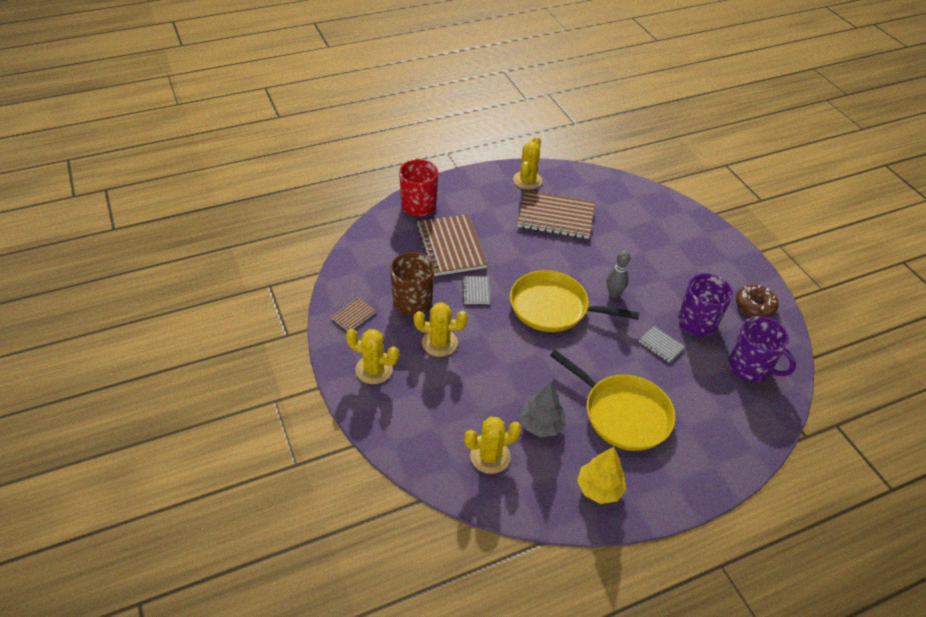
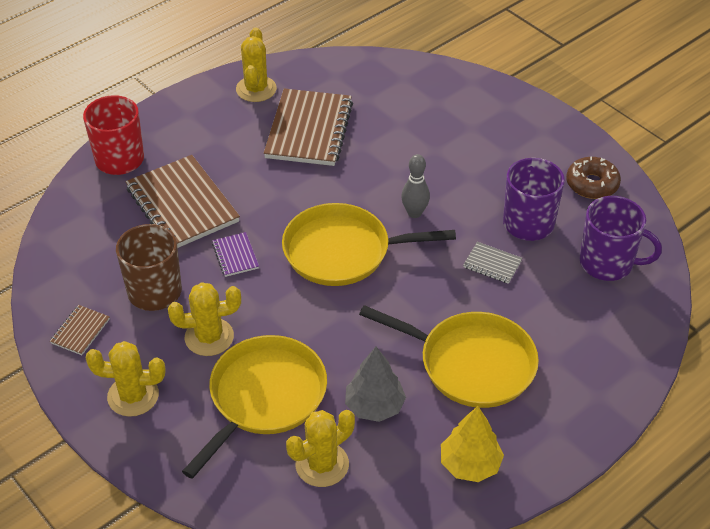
camera: 15 degrees left, 0 degrees up
grey notebook [462,276,490,304] -> purple notebook [212,232,259,277]
brown notebook [517,190,595,239] -> brown notebook turned 75 degrees counterclockwise [264,89,353,166]
none -> yellow pan [182,335,327,479]

